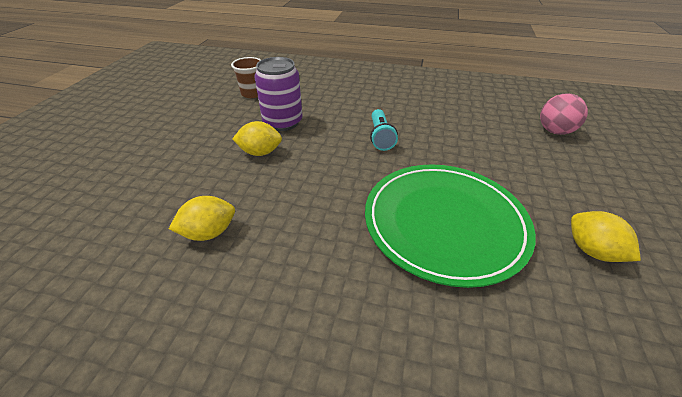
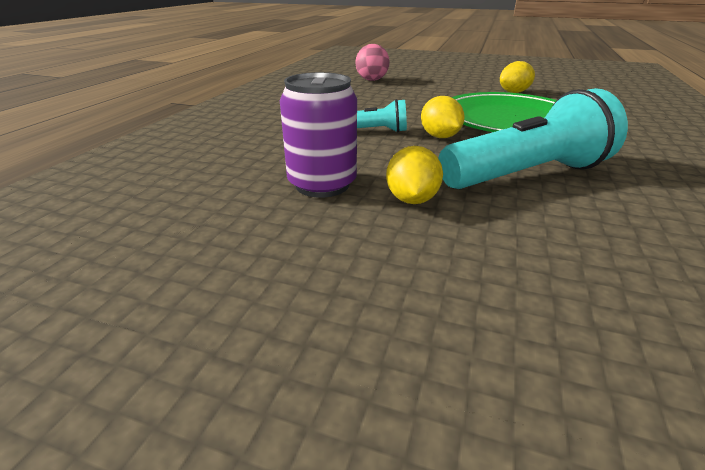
camera: 85 degrees left, 10 degrees down
yellow lemon [169,196,235,241] -> yellow lemon moved to [421,96,465,138]
brown cup [231,57,261,98] -> none
none -> turquoise flashlight [438,88,628,189]

